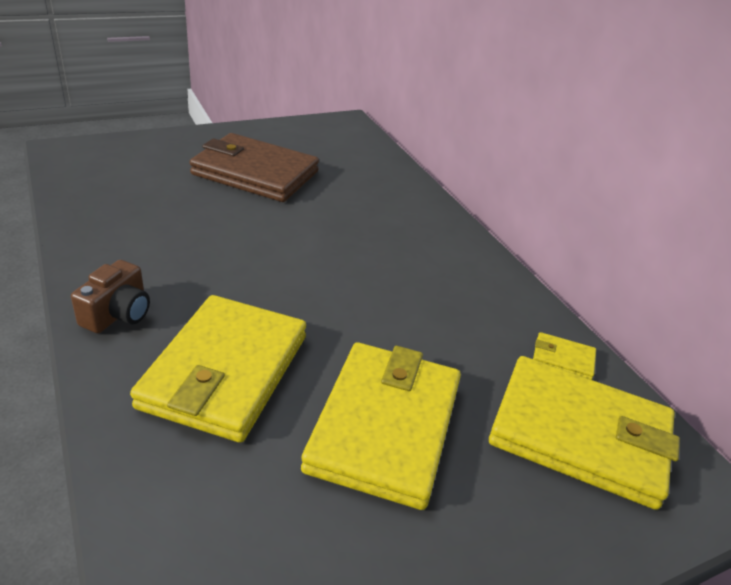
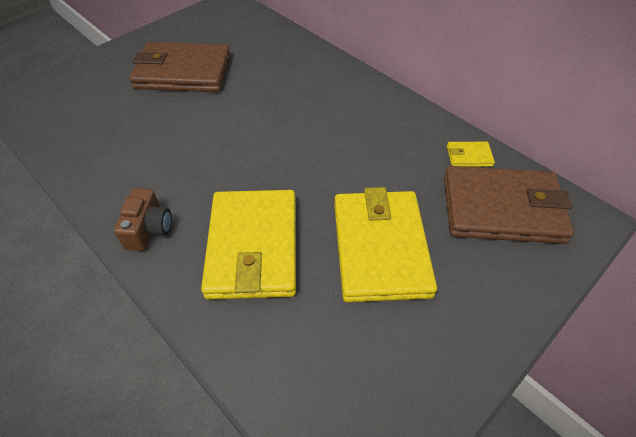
camera: 15 degrees left, 15 degrees up
yellow wallet [489,356,680,510] -> brown wallet [444,166,574,244]

